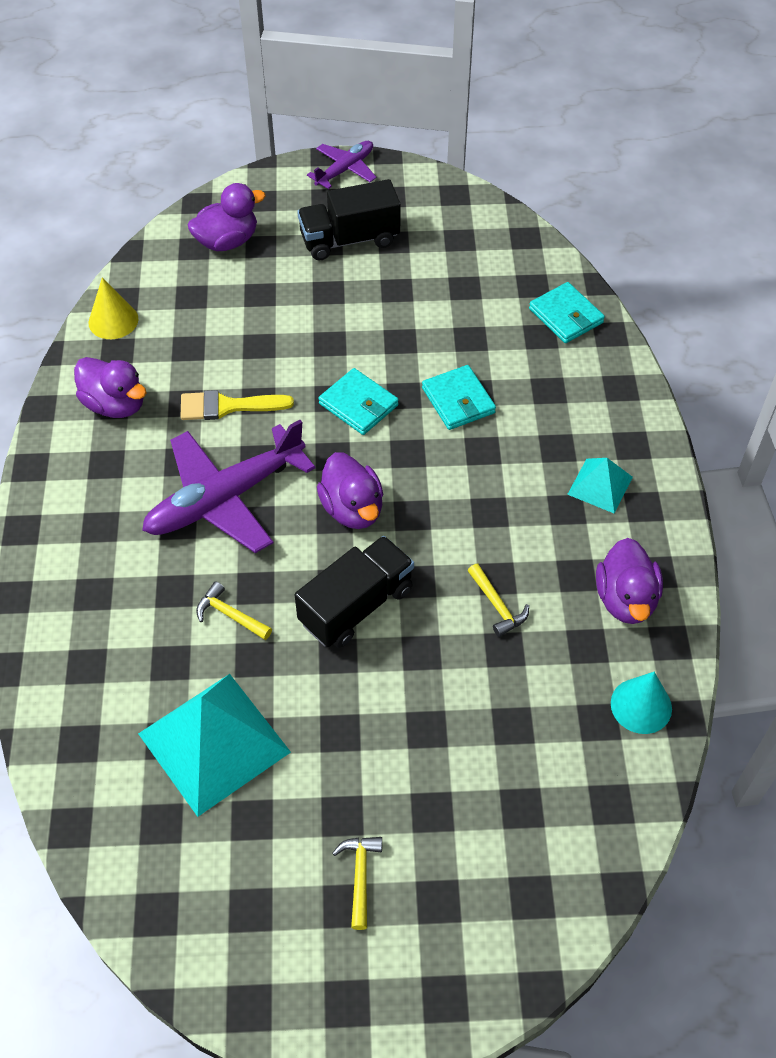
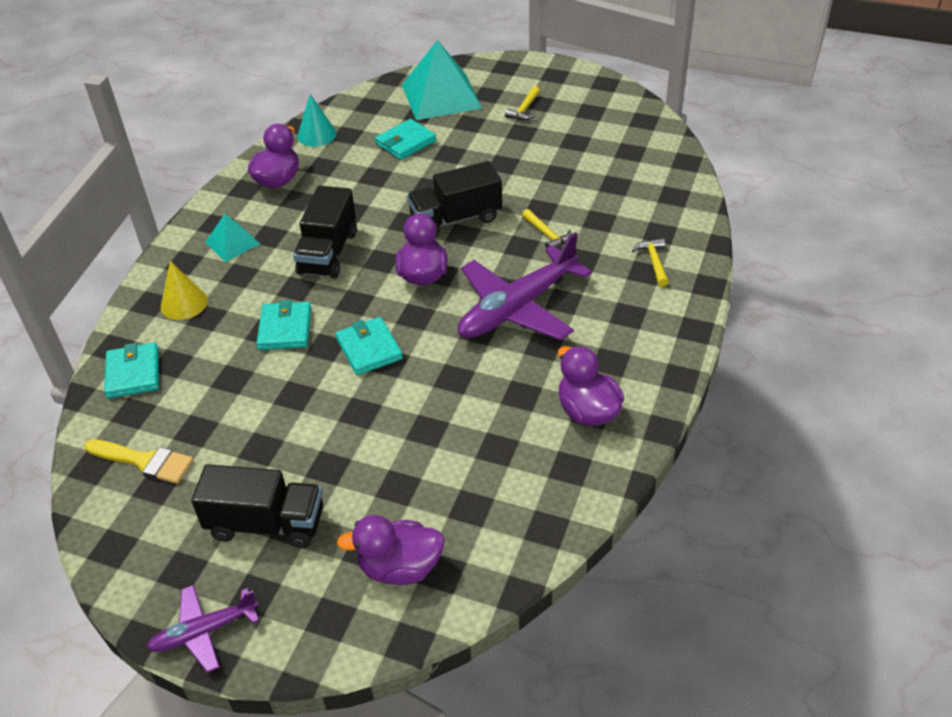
camera: 155 degrees left, 10 degrees down
yellow cone [89,278,138,339] -> yellow cone moved to [161,261,208,320]
turquoise pyramid [138,674,291,817] -> turquoise pyramid moved to [402,40,482,120]
purple plane [142,420,316,553] -> purple plane turned 150 degrees clockwise [458,232,592,341]
yellow brush [181,390,294,420] -> yellow brush moved to [84,439,193,484]
yellow hammer [468,564,529,637] -> yellow hammer moved to [632,238,669,287]
none -> black truck [293,186,357,279]
none -> turquoise wallet [375,119,436,160]

